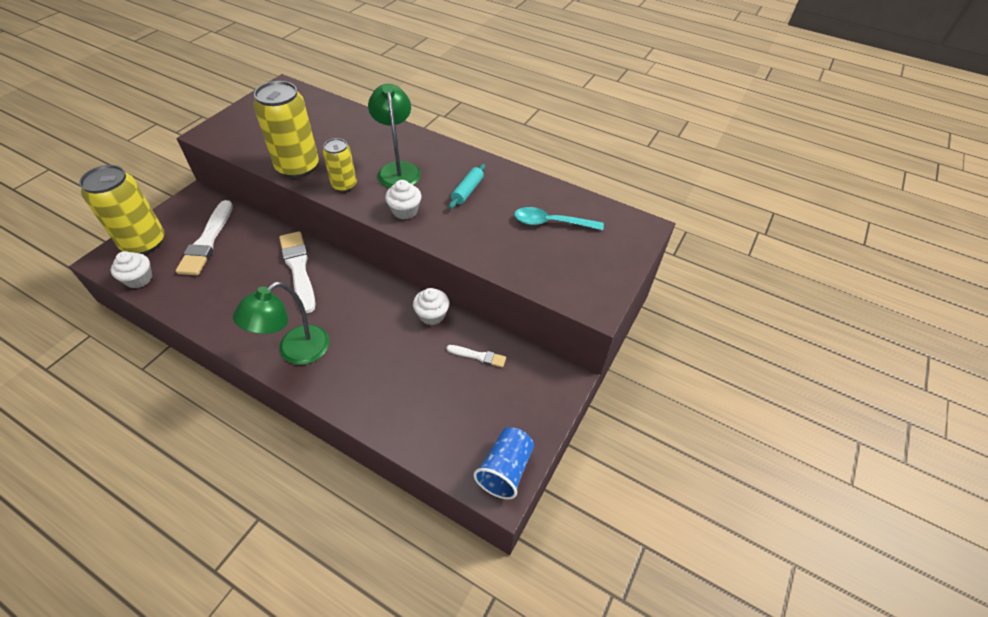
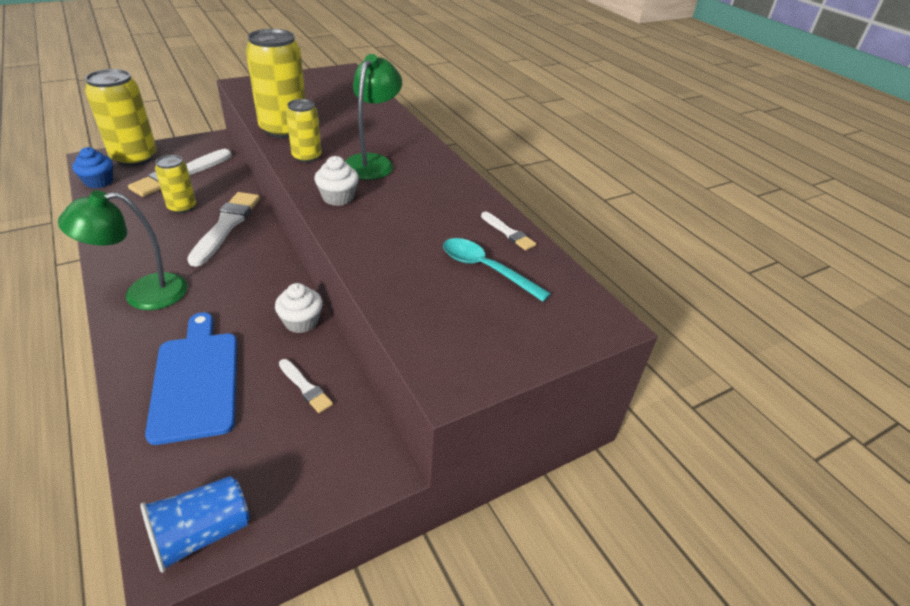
camera: 30 degrees right, 10 degrees down
white cupcake [111,251,152,288] -> blue cupcake [72,147,113,189]
turquoise rolling pin [449,164,485,209] -> none
none -> blue cutting board [145,313,237,445]
none -> yellow can [155,155,196,214]
none -> white brush [481,212,536,250]

